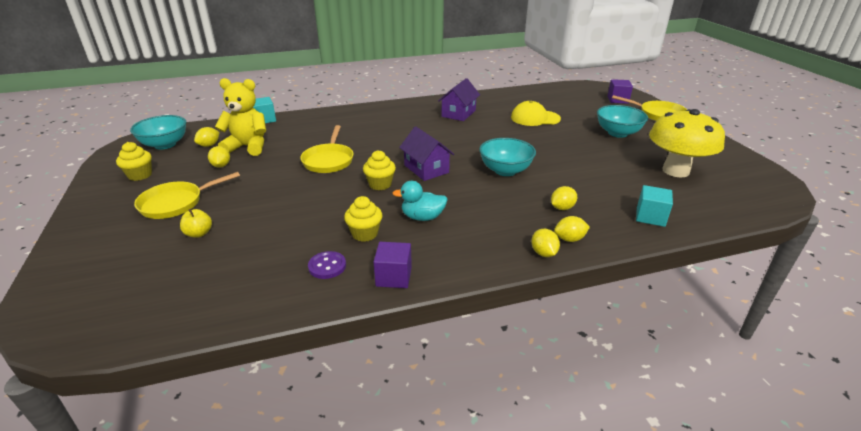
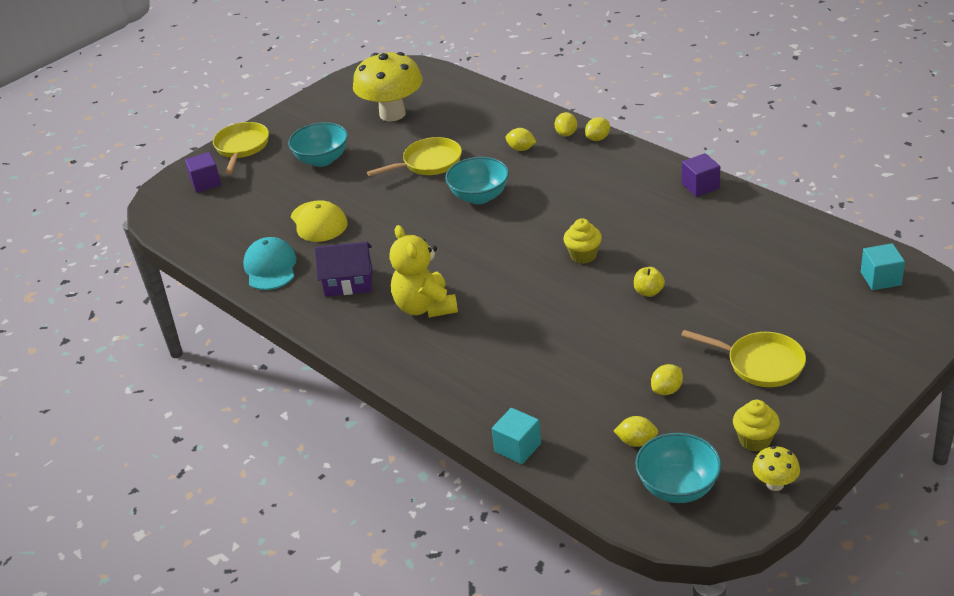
camera: 115 degrees left, 5 degrees up
yellow apple [180,209,212,238] -> yellow apple moved to [634,267,665,297]
yellow teddy bear [215,78,266,156] -> yellow teddy bear moved to [389,225,458,318]
yellow pan [300,125,354,173] -> yellow pan moved to [367,137,462,177]
purple button [308,251,346,279] -> none
yellow cupcake [344,196,382,242] -> none
turquoise duck [392,181,448,221] -> none
purple house [399,126,454,181] -> none
yellow lemon [554,216,590,242] -> yellow lemon turned 45 degrees clockwise [554,112,577,136]
turquoise cube [636,185,673,227] -> turquoise cube moved to [861,243,905,290]
none -> turquoise cap [243,237,296,290]
none -> yellow mushroom [753,446,800,491]

